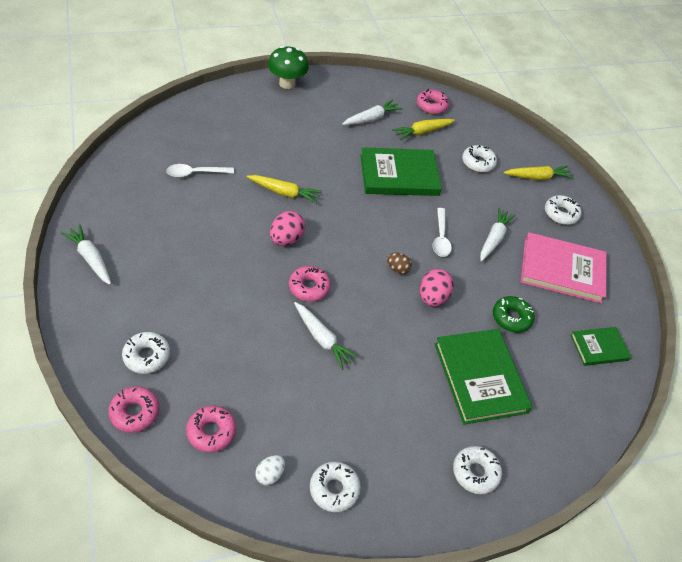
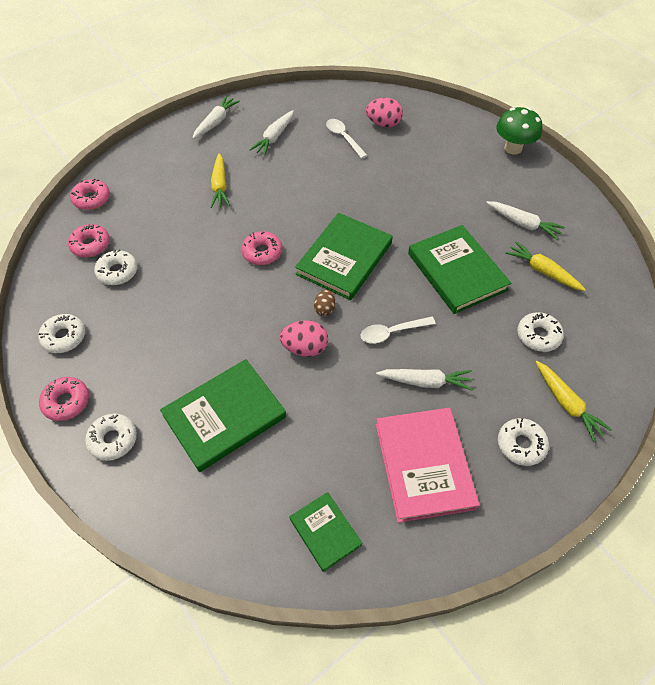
camera: 75 degrees right, 5 degrees up
white donut [122,332,170,374] -> white donut moved to [94,249,138,285]
yellow carrot [247,175,322,204] -> yellow carrot moved to [211,153,230,208]
white egg [255,455,285,485] -> none
pink egg [270,211,305,246] -> pink egg moved to [366,98,403,127]
white carrot [294,302,359,370] -> white carrot moved to [249,110,294,156]
pink donut [417,89,449,114] -> pink donut moved to [39,377,89,421]
green donut [493,296,535,333] -> none
none -> green book [295,213,393,300]

